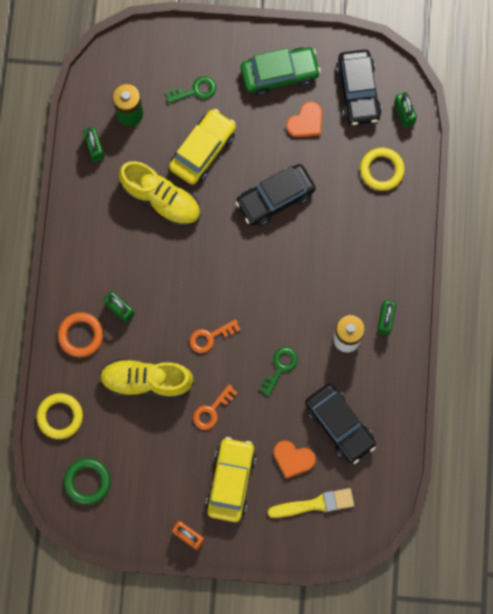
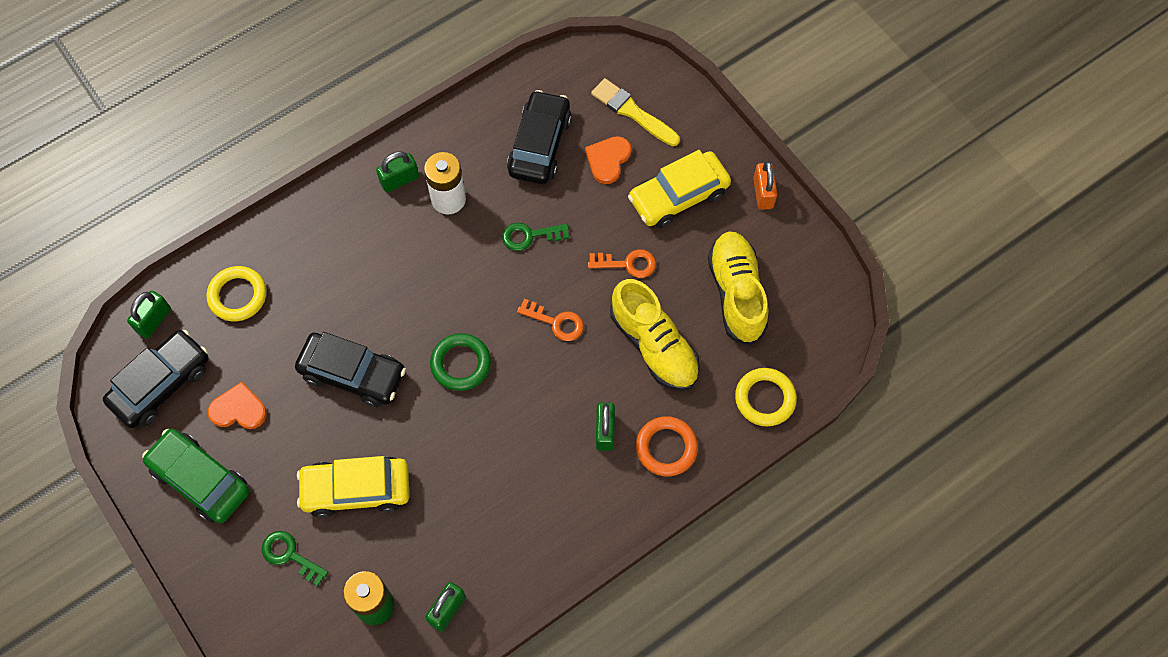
camera: 130 degrees left, 10 degrees down
green ring [64,458,111,505] -> green ring moved to [430,333,491,391]
yellow shoe [119,161,201,227] -> yellow shoe moved to [708,232,768,345]
orange heart [273,440,316,479] -> orange heart turned 135 degrees counterclockwise [585,136,631,184]

